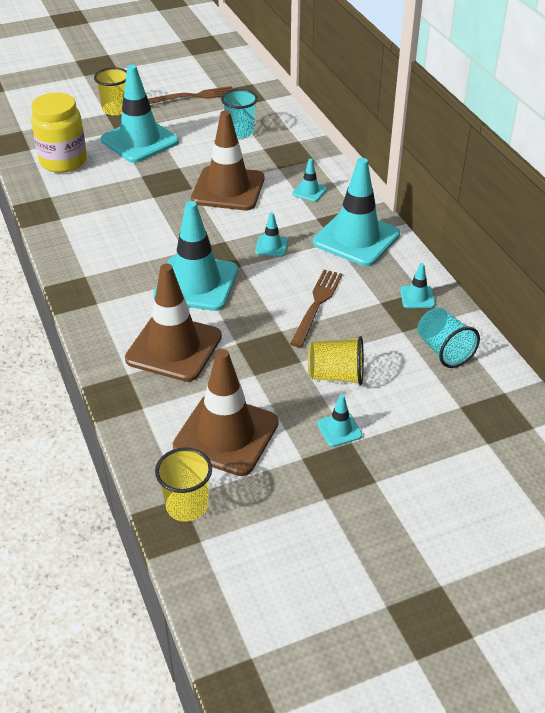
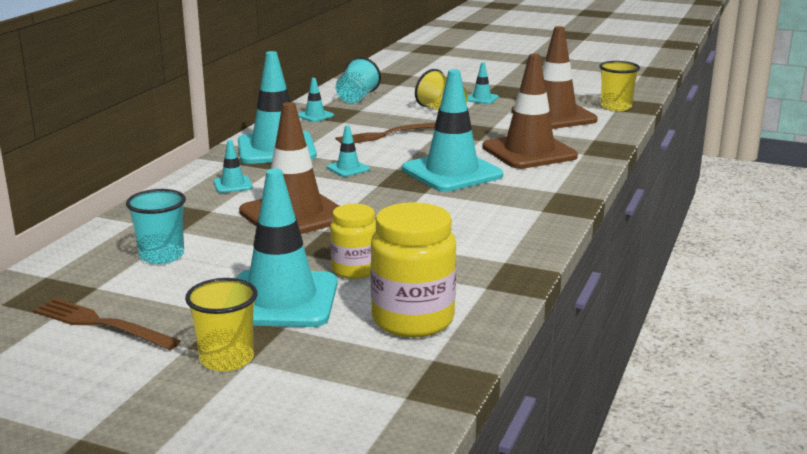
camera: 135 degrees left, 20 degrees down
none -> yellow jar [330,204,376,279]

